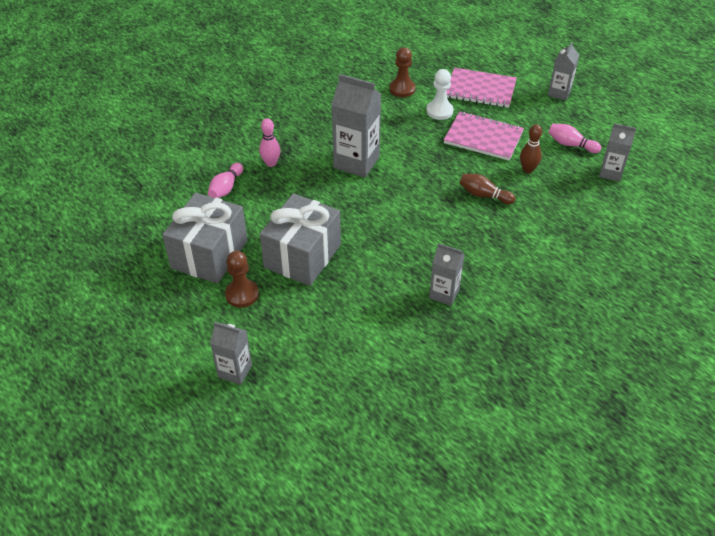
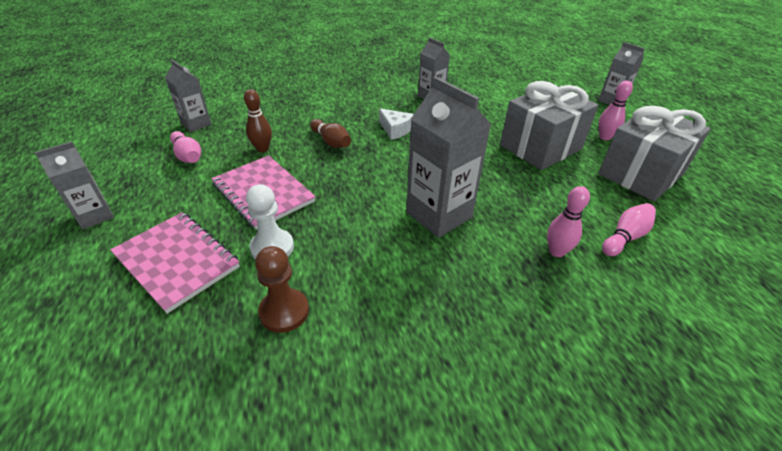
camera: 155 degrees left, 5 degrees down
brown pawn [225,251,259,308] -> pink bowling pin [599,81,633,140]
none -> white cheese [379,108,414,140]

